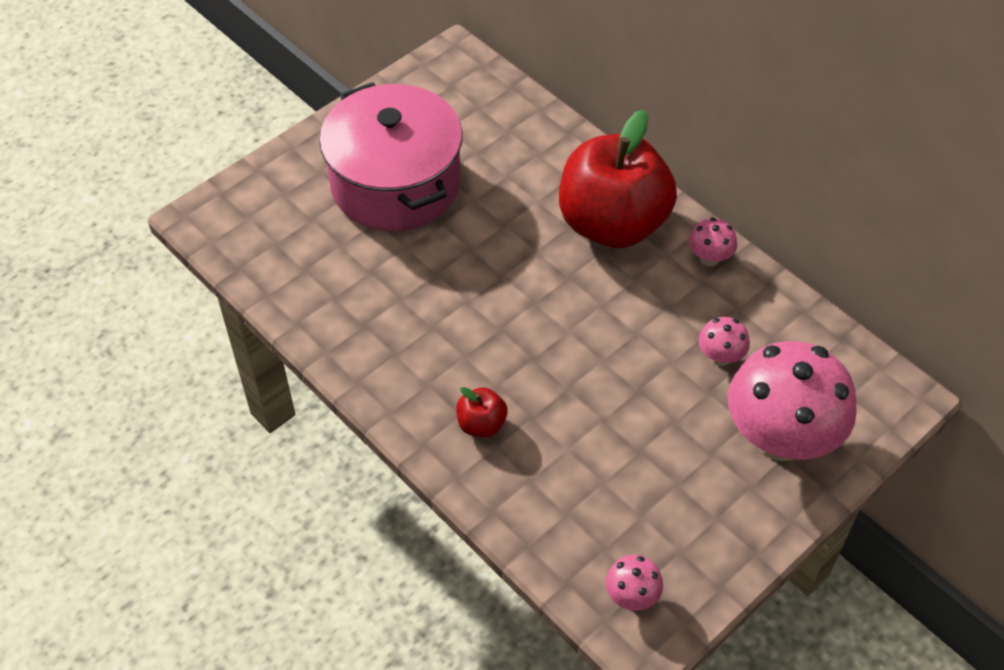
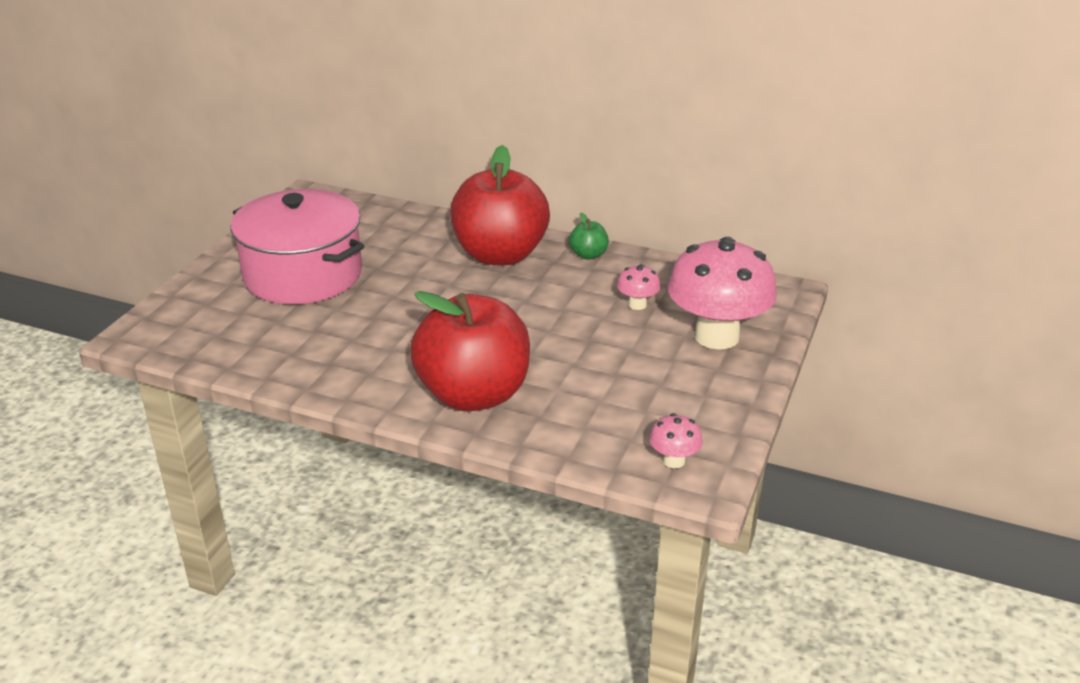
camera: 25 degrees left, 20 degrees down
red apple [456,387,508,437] -> red apple [410,291,530,412], size x2.49
pink mushroom [689,218,737,266] -> green apple [569,213,609,260]

